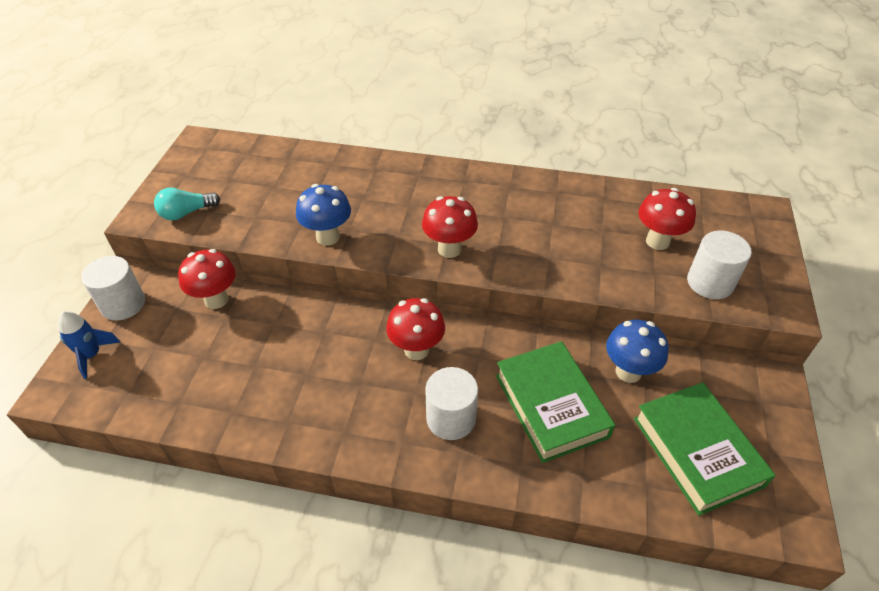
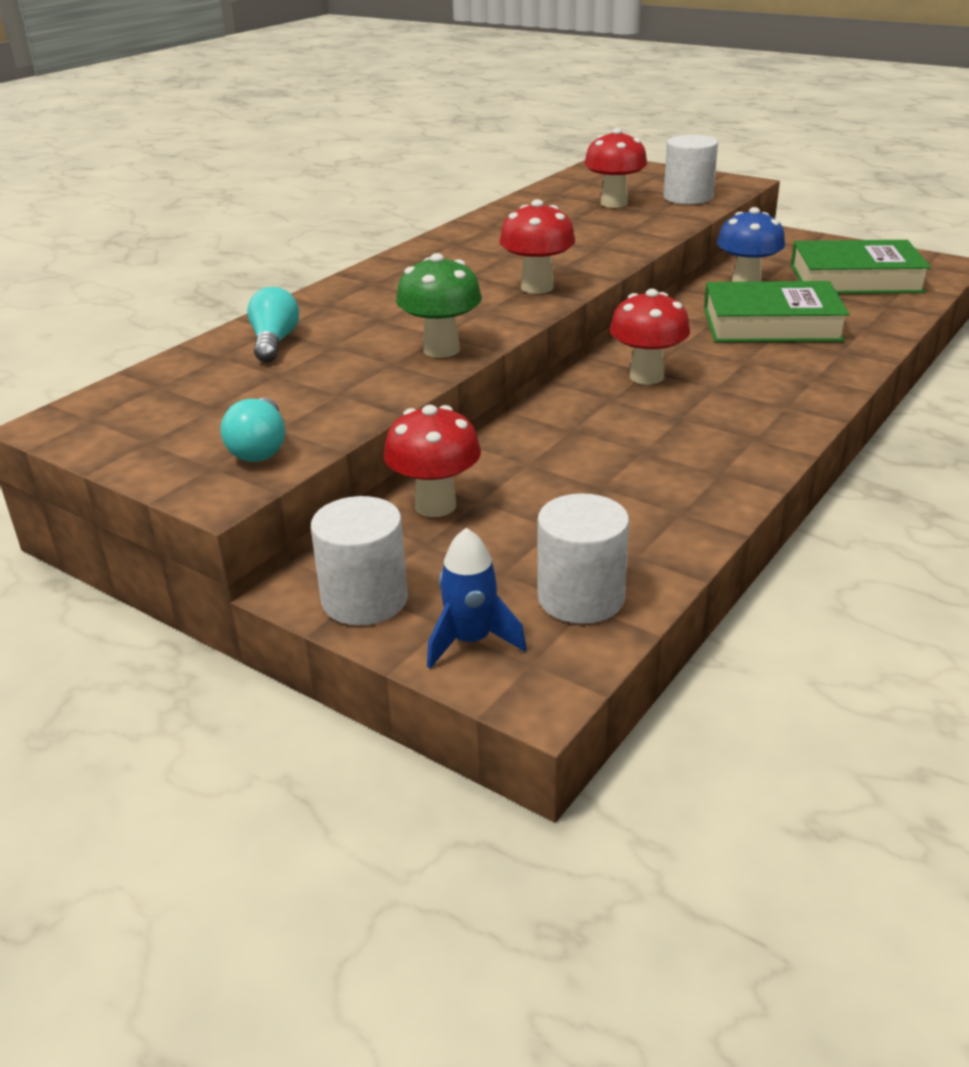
camera: 65 degrees left, 15 degrees down
blue mushroom [296,184,351,246] -> green mushroom [396,253,482,358]
white cylinder [425,367,478,440] -> white cylinder moved to [537,493,629,624]
none -> turquoise light bulb [247,287,299,363]

